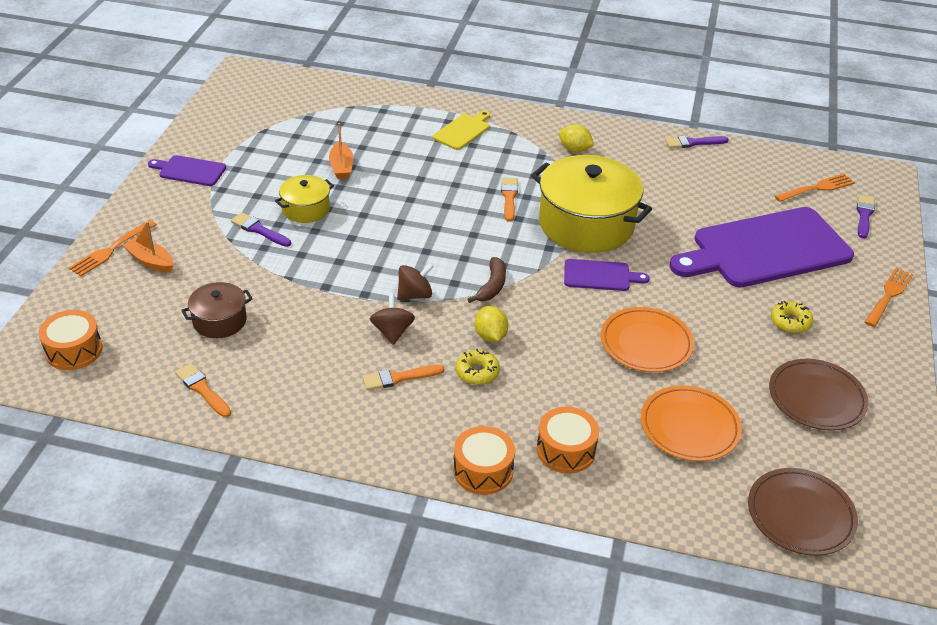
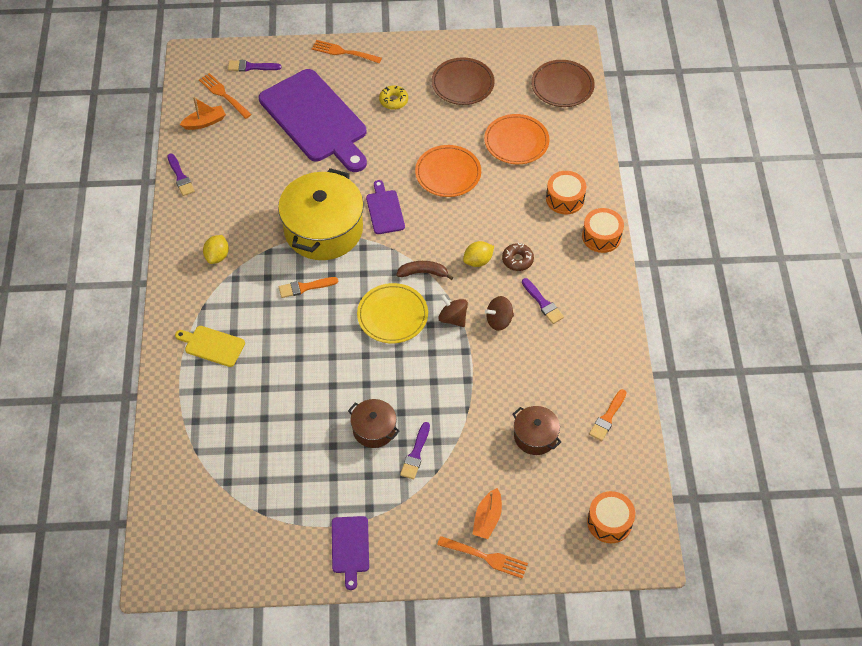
camera: 105 degrees left, 15 degrees up
yellow pot [275,175,334,223] -> brown pot [348,399,400,448]
orange boat [329,123,353,179] -> orange boat moved to [180,97,226,130]
orange brush [362,365,444,390] -> purple brush [522,278,564,324]
yellow donut [456,349,500,385] -> brown donut [502,243,534,271]
none -> yellow plate [357,283,428,343]

